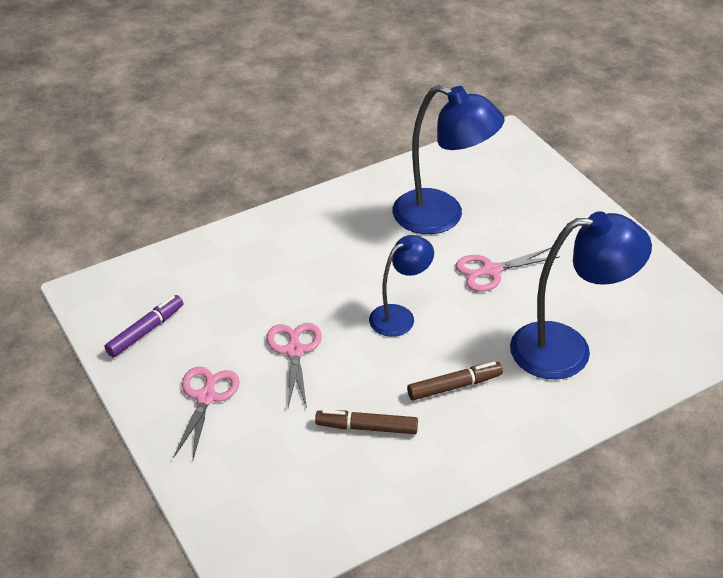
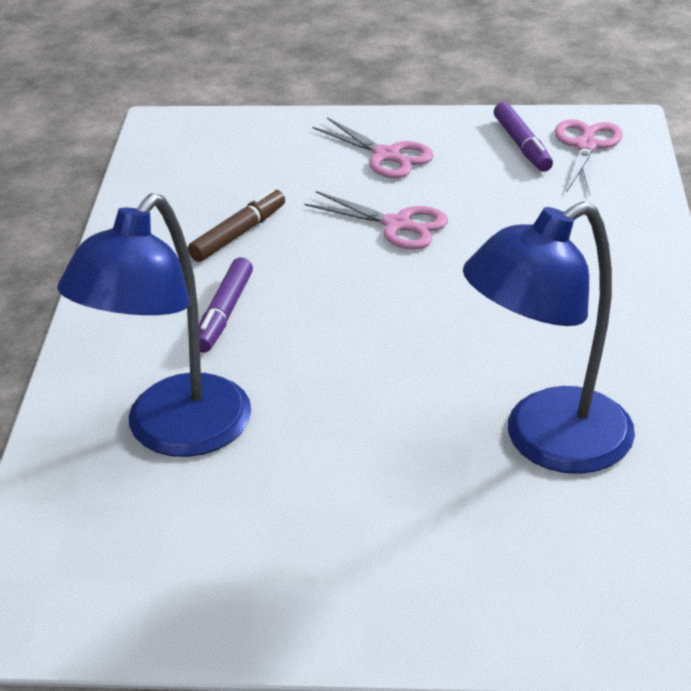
camera: 125 degrees right, 5 degrees down
blue lamp [369,235,434,337] -> none
brown marker [407,362,503,400] -> purple marker [199,257,253,353]
pink scissors [456,247,560,292] -> pink scissors moved to [555,119,622,196]

